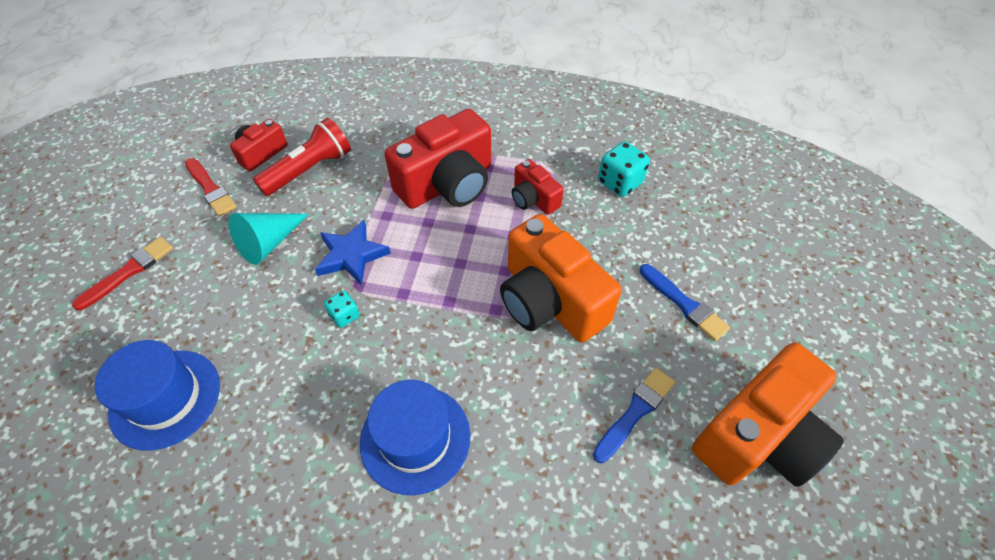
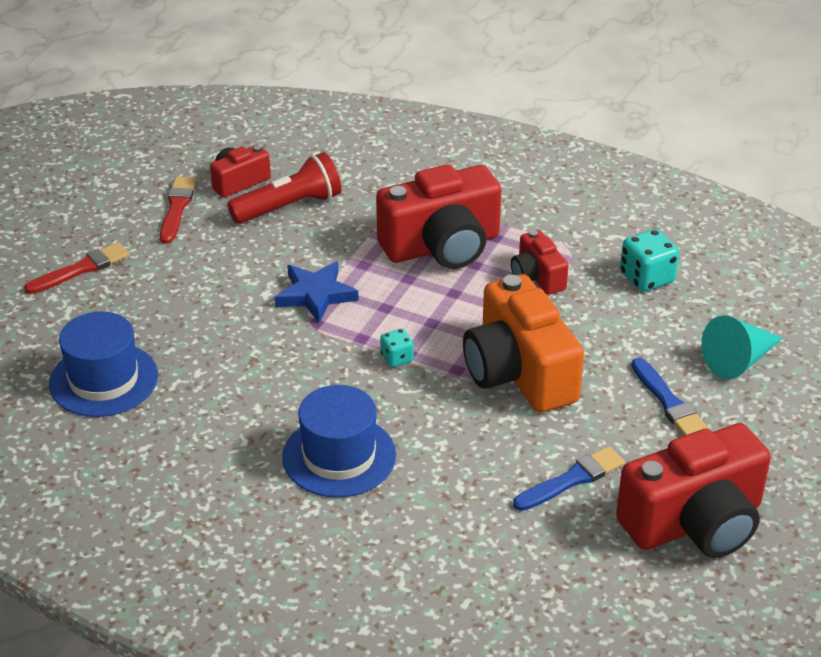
camera: 15 degrees right, 15 degrees down
red brush [185,158,237,217] -> red brush turned 150 degrees counterclockwise [160,177,197,244]
turquoise cone [228,213,309,265] -> turquoise cone moved to [701,315,783,379]
turquoise dice [324,290,360,328] -> turquoise dice moved to [380,329,414,367]
orange camera [692,343,844,487] -> red camera [616,423,771,558]

